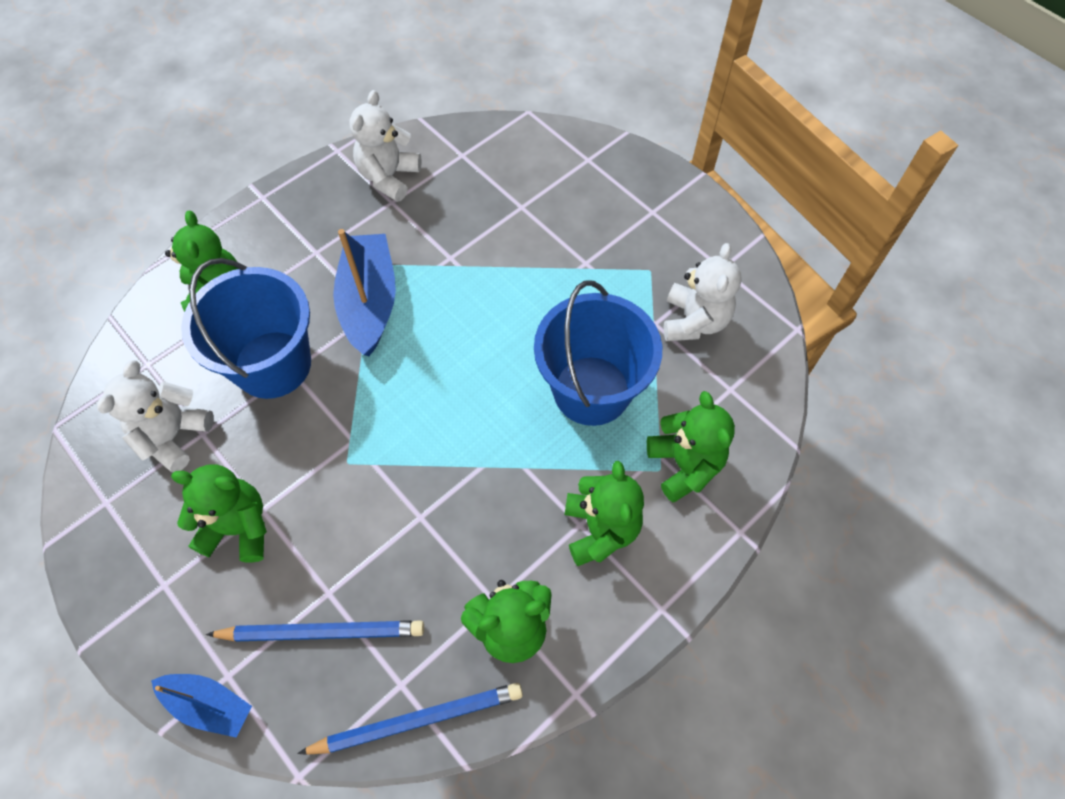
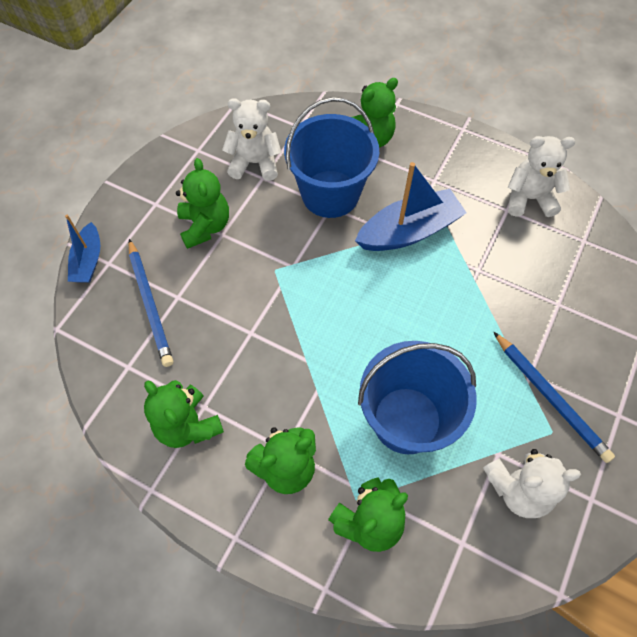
camera: 70 degrees right, 0 degrees up
blue pencil [297,683,523,755] -> blue pencil moved to [494,332,615,463]

